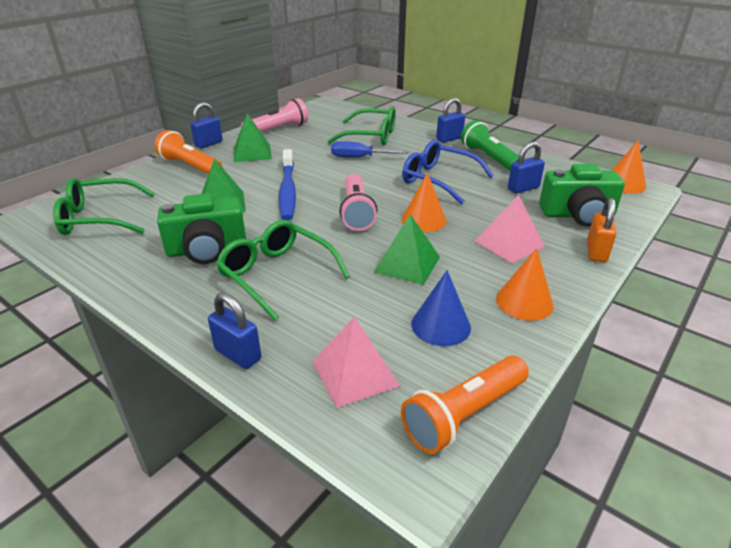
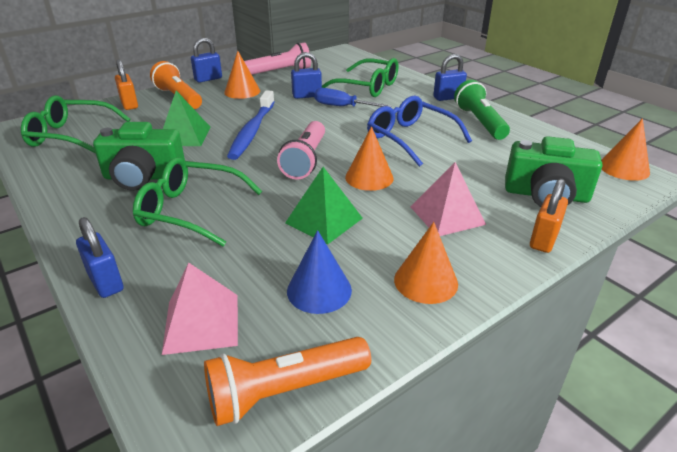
camera: 15 degrees right, 0 degrees up
green glasses [216,220,350,321] -> green glasses turned 45 degrees counterclockwise [133,157,262,247]
green pyramid [234,113,272,162] -> orange cone [224,51,260,99]
blue padlock [508,142,545,194] -> blue padlock moved to [291,52,322,99]
none -> orange padlock [115,59,138,110]

